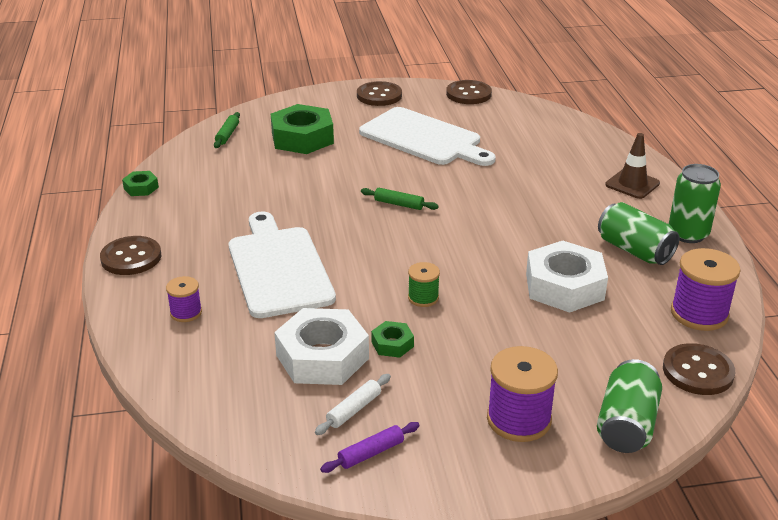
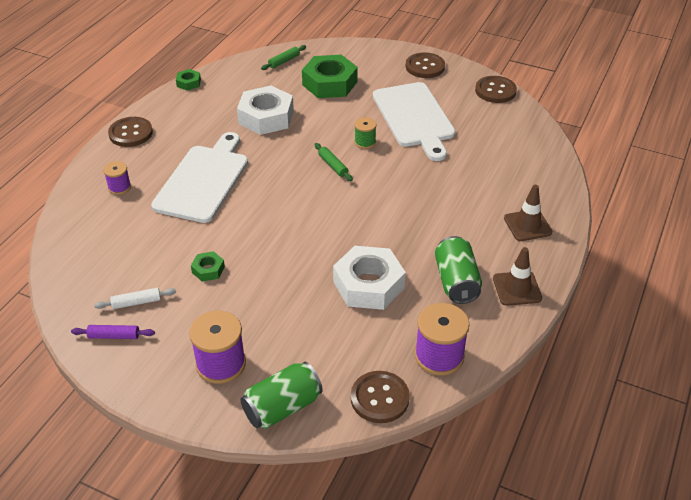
camera: 35 degrees right, 10 degrees up
white nut [274,308,369,385] -> white nut moved to [237,86,294,135]
green spool [408,262,440,307] -> green spool moved to [354,117,377,149]
green can [669,164,721,243] -> brown traffic cone [493,247,542,306]

